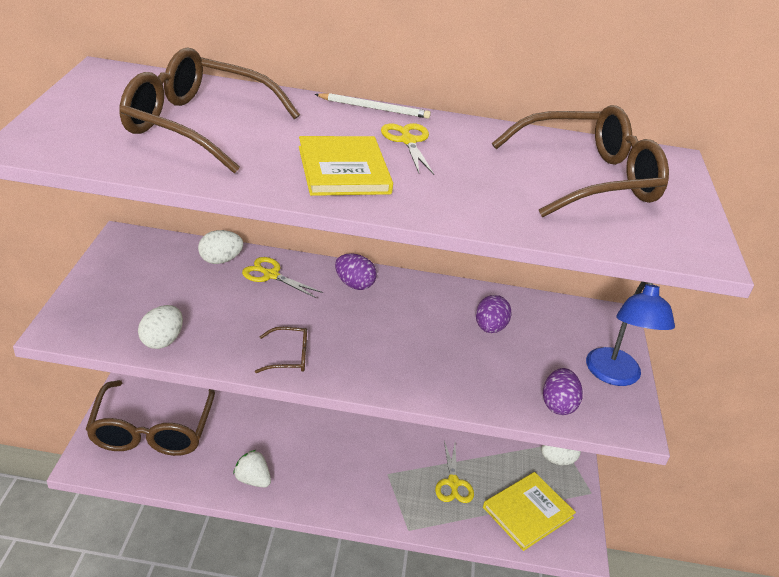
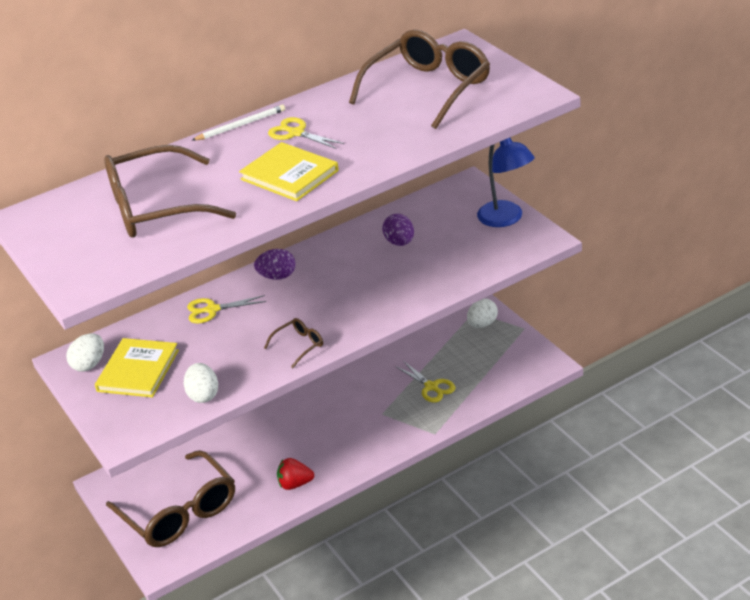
camera: 30 degrees left, 0 degrees up
white egg [198,230,243,264] -> white egg moved to [66,333,104,372]
white strawberry [233,450,271,488] -> red strawberry [277,458,314,490]
yellow book [483,472,576,551] -> yellow book moved to [95,338,179,398]
purple egg [543,368,583,415] -> none

